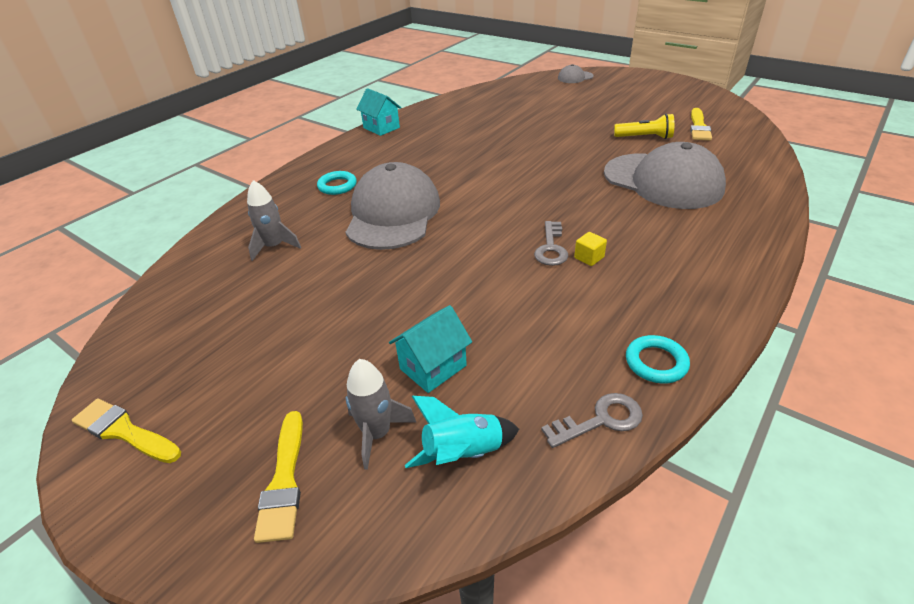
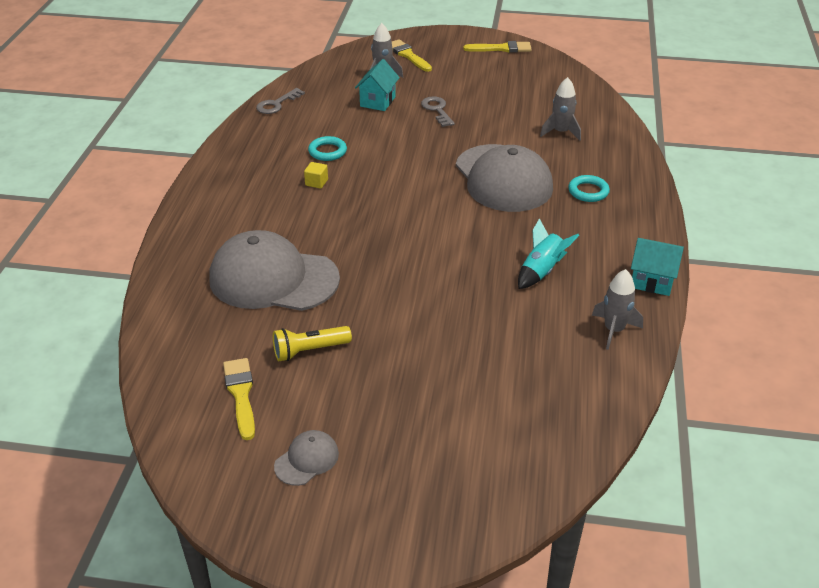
camera: 150 degrees right, 0 degrees up
turquoise rocket [405,396,519,468] -> turquoise rocket moved to [518,218,579,289]
grey key [534,221,568,266] -> grey key moved to [421,96,455,127]
grey cap [558,64,594,83] -> grey cap moved to [274,430,339,486]
turquoise ring [626,335,690,384] -> turquoise ring moved to [308,136,347,161]
none -> grey rocket [592,269,643,350]

